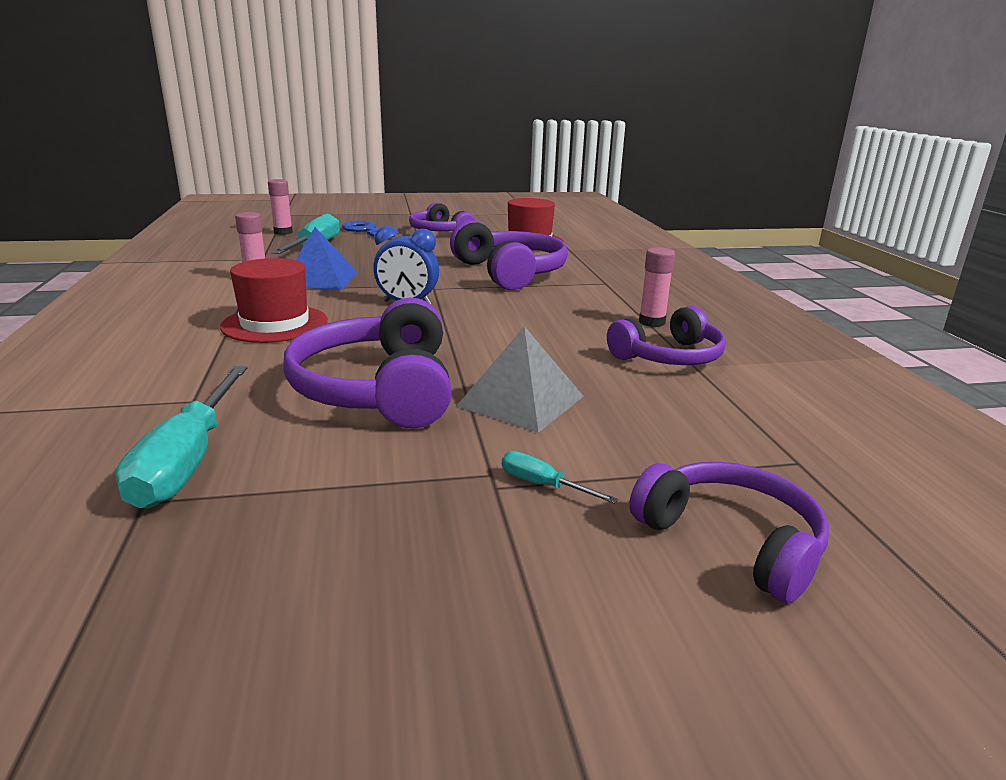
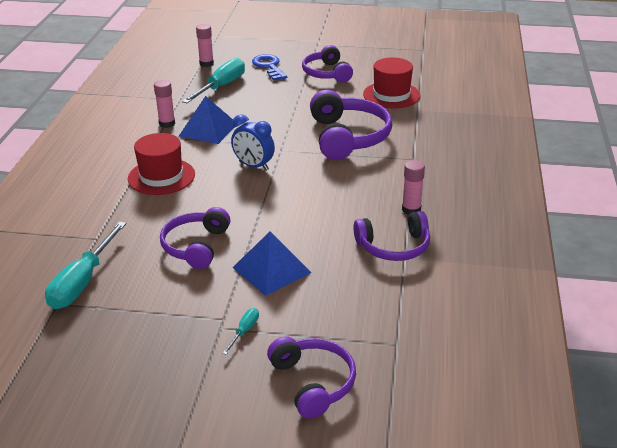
camera: 20 degrees right, 10 degrees up
purple headphones [283,298,452,428] -> purple headphones [160,207,230,269], size x0.66
grey pyramid [457,326,584,433] -> blue pyramid [233,231,311,296]
turquoise screwdriver [502,451,618,504] -> turquoise screwdriver turned 60 degrees clockwise [223,308,259,355]

